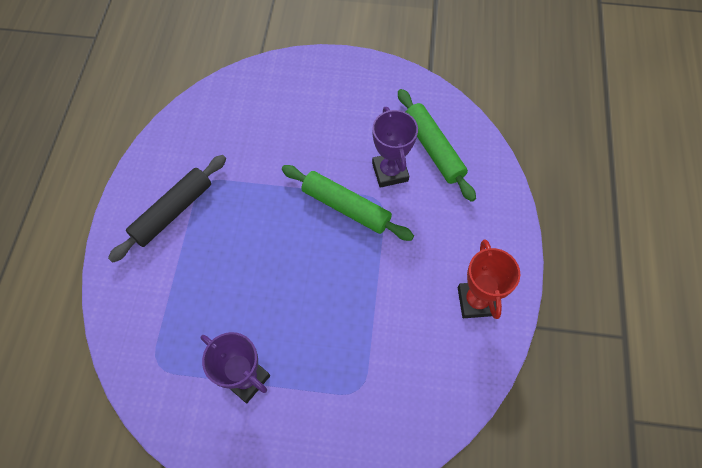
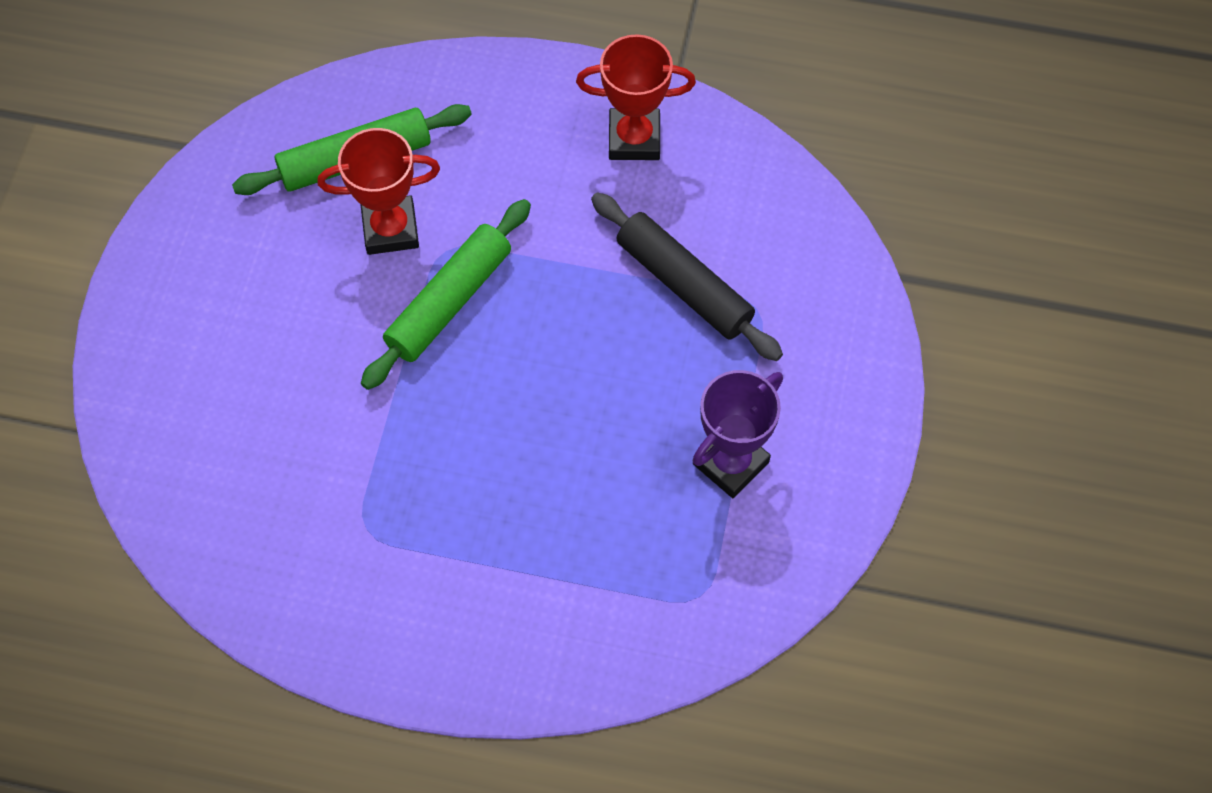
camera: 85 degrees left, 0 degrees up
black rolling pin [108,155,226,263] -> black rolling pin moved to [591,192,783,361]
purple trophy [372,107,418,188] -> red trophy [317,128,440,255]

